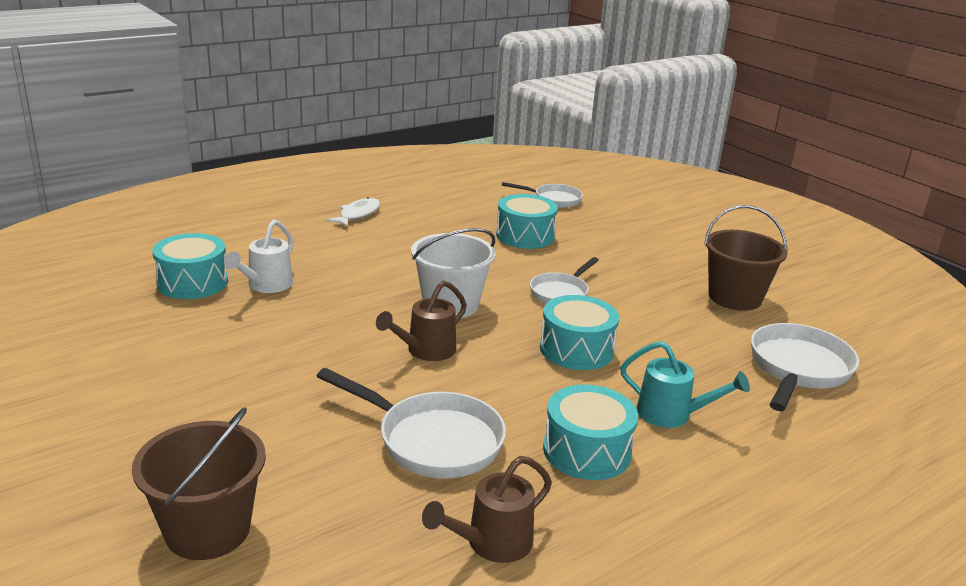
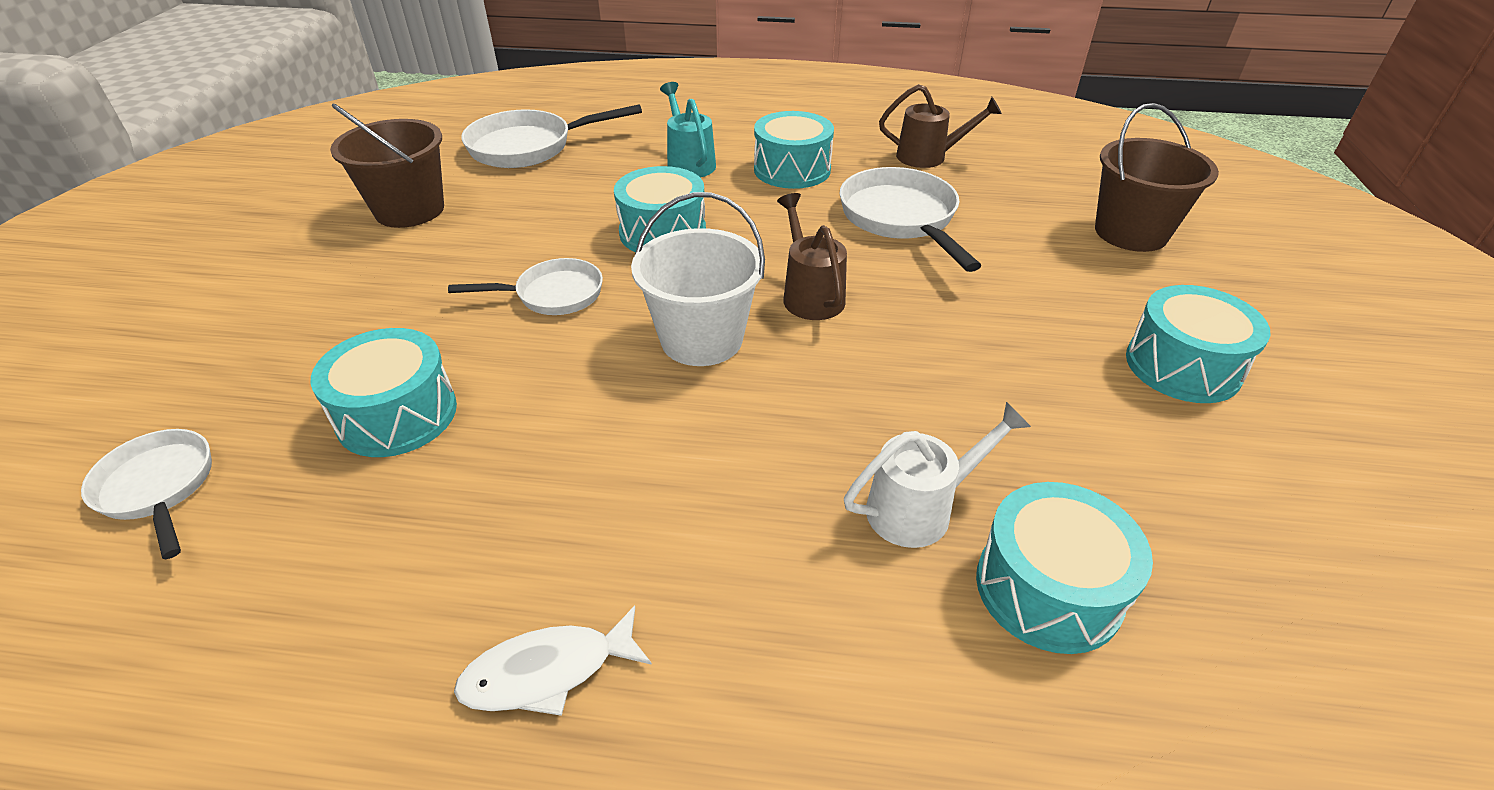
camera: 135 degrees left, 15 degrees up
brown watering can [376,280,467,361] -> brown watering can turned 105 degrees counterclockwise [777,193,847,320]
none -> turquoise drum [1126,285,1270,403]

